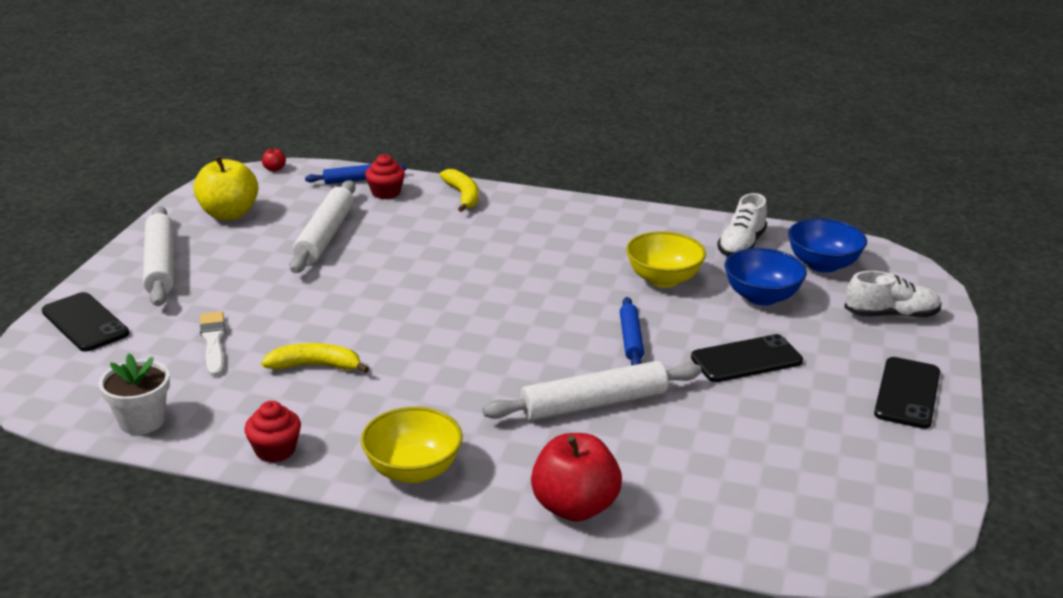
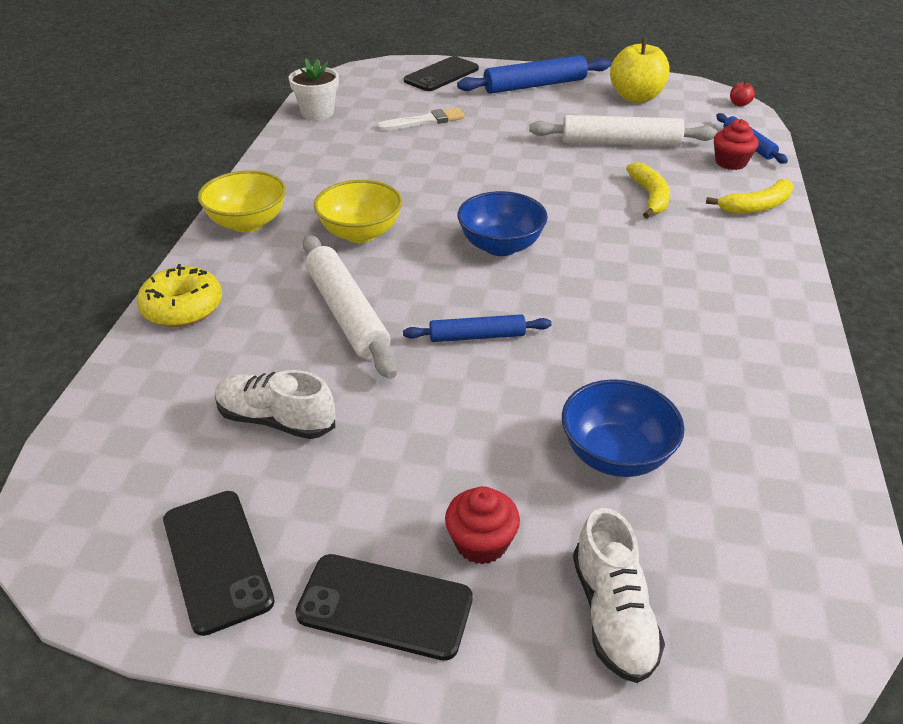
camera: 85 degrees right, 10 degrees up
white rolling pin [143,206,174,306] -> blue rolling pin [457,55,611,94]
red cupcake [245,401,301,463] -> red cupcake moved to [445,486,520,565]
yellow banana [261,343,369,373] -> yellow banana moved to [626,162,670,218]
red apple [531,433,622,522] -> yellow donut [137,264,222,327]
yellow bowl [626,231,706,287] -> yellow bowl moved to [314,180,402,243]
black phone [691,334,803,382] -> black phone moved to [163,491,275,636]
white shoe [717,193,767,257] -> white shoe moved to [215,370,335,439]
blue bowl [788,218,867,273] -> blue bowl moved to [457,191,548,256]

